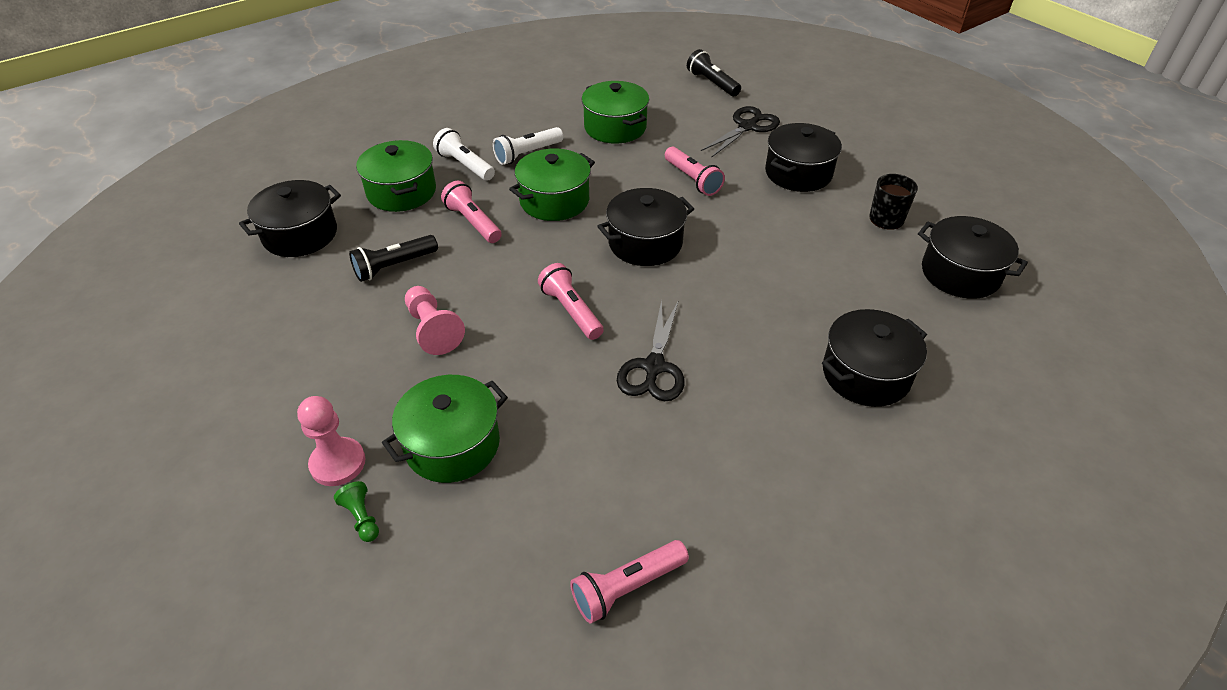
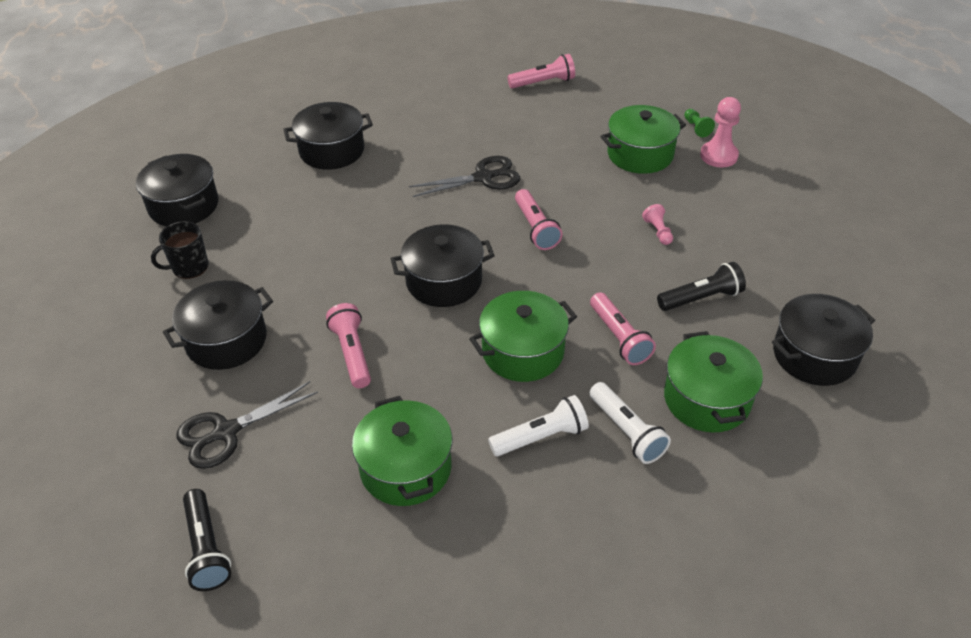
camera: 165 degrees left, 0 degrees up
pink pawn [405,286,465,355] -> pink pawn [642,204,673,245], size x0.57
black scissors [617,300,685,401] -> black scissors turned 45 degrees clockwise [409,156,520,197]

